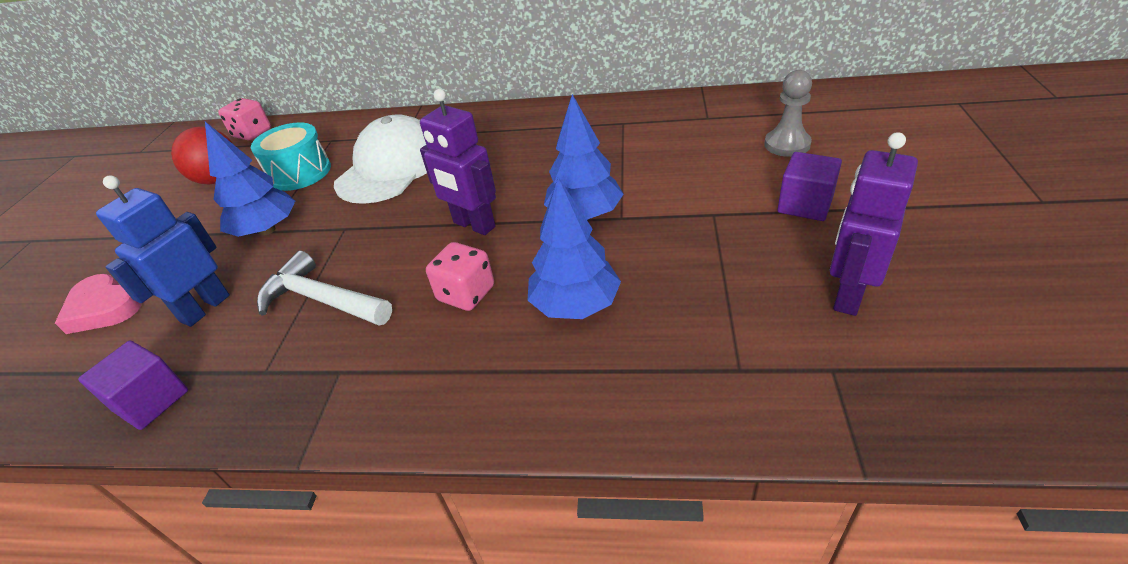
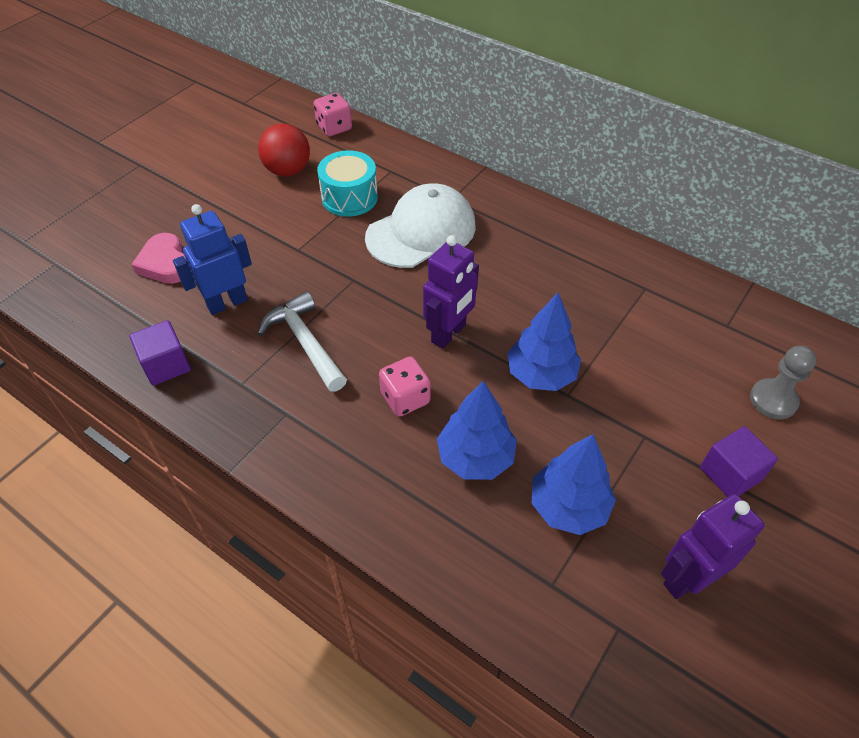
camera: 25 degrees right, 10 degrees up
blue tree [205,122,295,237] -> blue tree moved to [532,434,616,535]
purple robot [420,89,496,235] -> purple robot turned 120 degrees counterclockwise [423,235,479,349]

